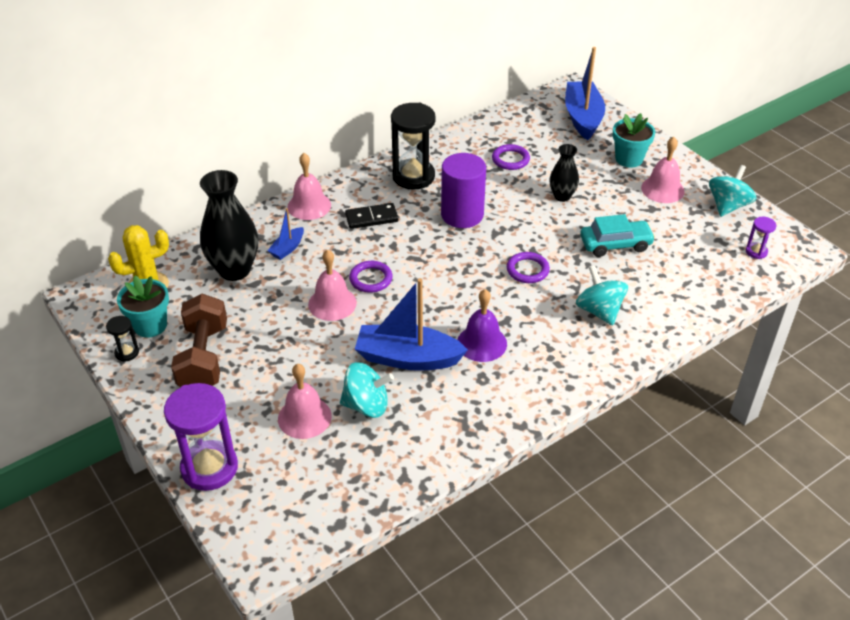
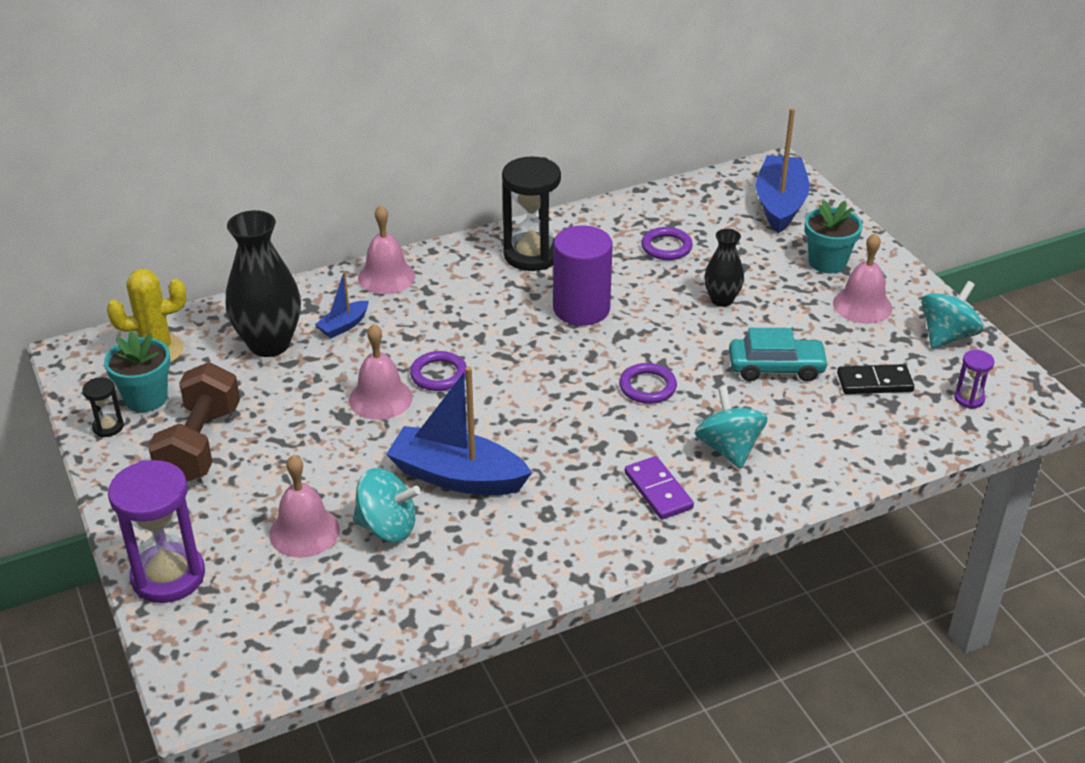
camera: 10 degrees right, 5 degrees down
black domino [345,203,398,229] -> black domino moved to [837,364,914,394]
purple bell [458,289,507,362] -> none
none -> purple domino [625,456,694,520]

